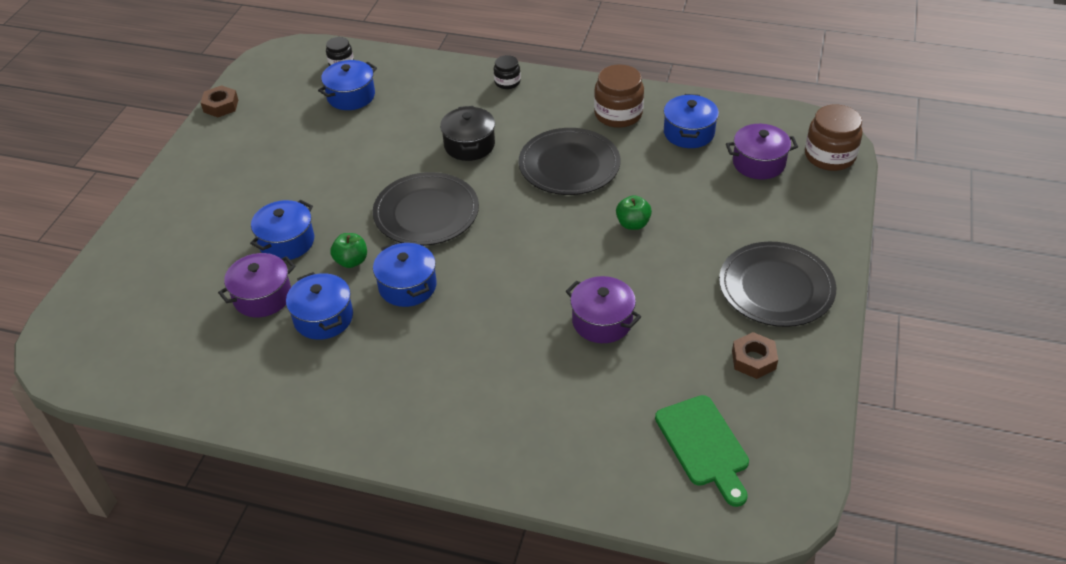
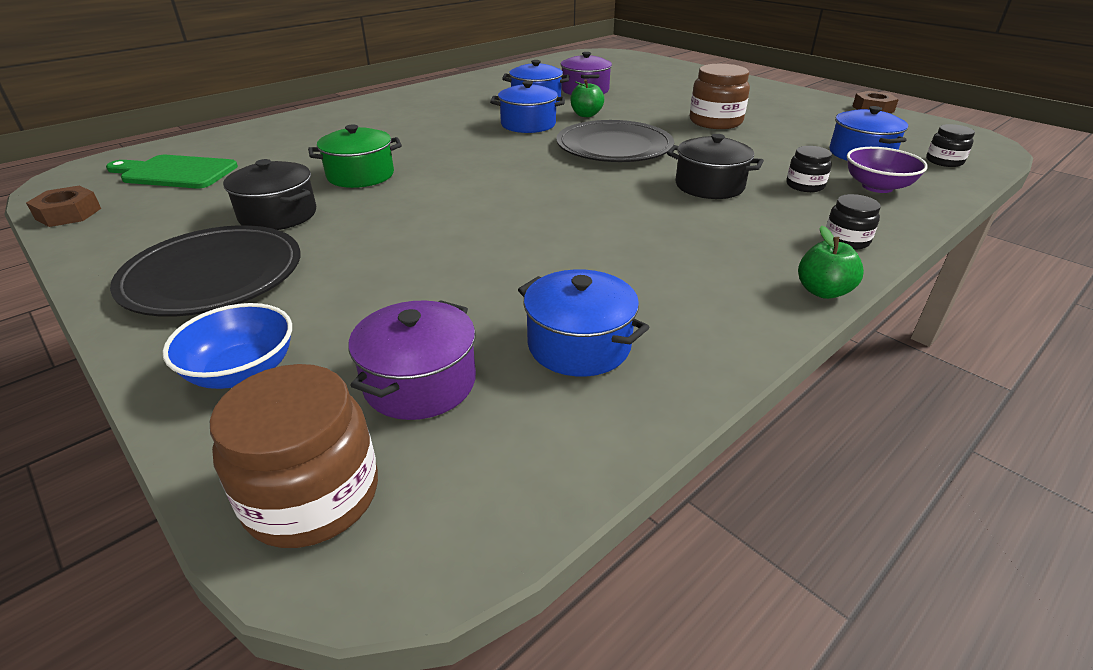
camera: 120 degrees right, 10 degrees down
blue pot [250,200,314,261] -> none
black plate [518,128,621,195] -> none
purple pot [566,276,641,343] -> green pot [308,124,402,188]
brown jar [594,64,644,128] -> brown jar moved to [690,64,750,129]
green apple [616,195,652,230] -> green apple moved to [798,226,864,299]
brown nut [732,332,778,379] -> brown nut moved to [26,186,101,227]
none -> blue bowl [162,303,292,389]
none -> black pot [223,159,316,230]
none -> black jar [786,146,832,192]
none -> purple bowl [847,147,928,193]

